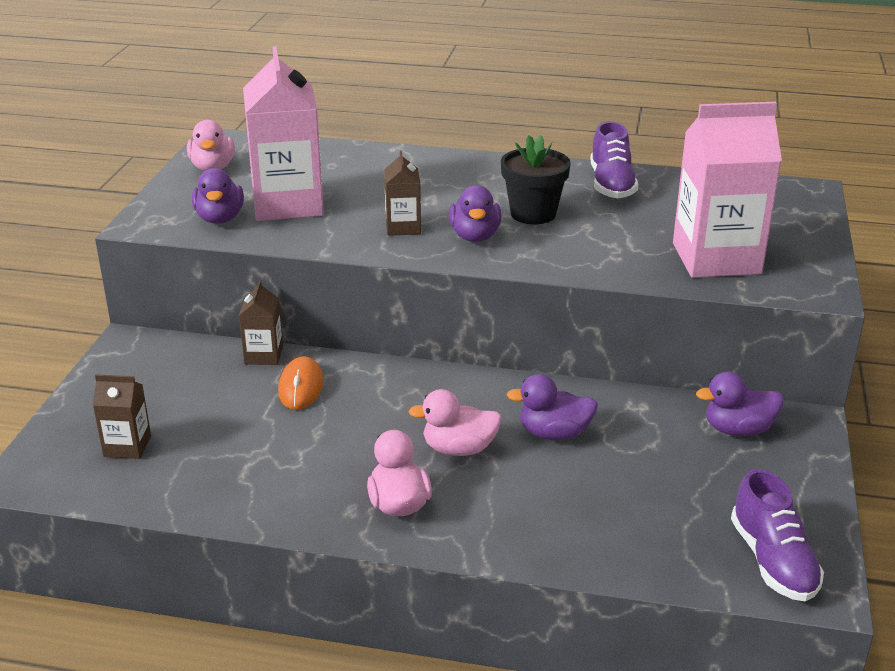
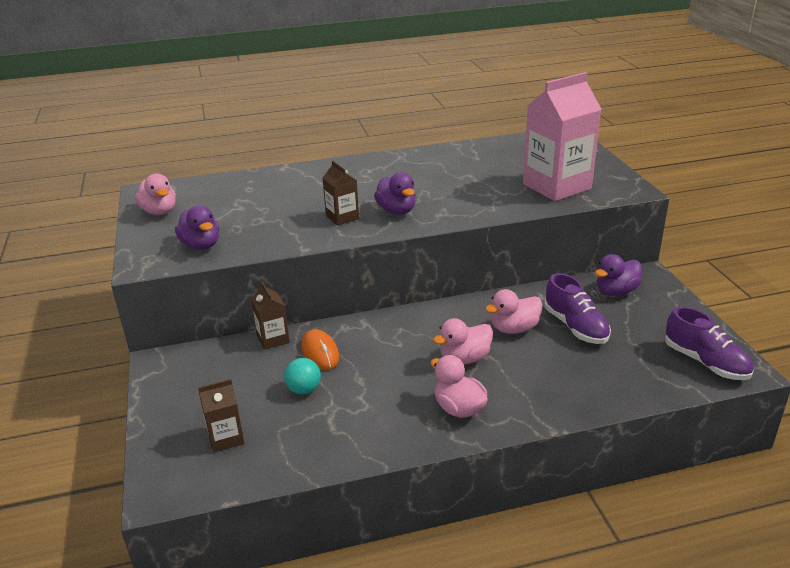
camera: 25 degrees left, 0 degrees up
pink carton [243,46,324,221] -> none
black flower pot [501,135,571,225] -> none
purple duck [507,374,598,440] -> pink duck [485,289,543,334]
purple shoe [590,121,638,199] -> purple shoe moved to [544,273,611,344]
none -> turquoise ball [284,358,321,395]

